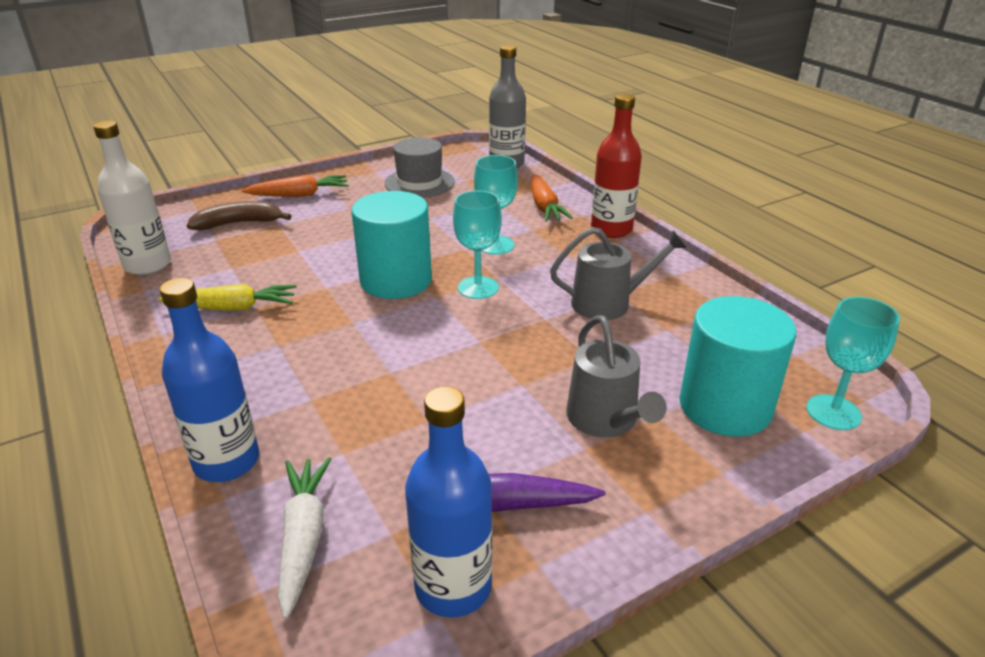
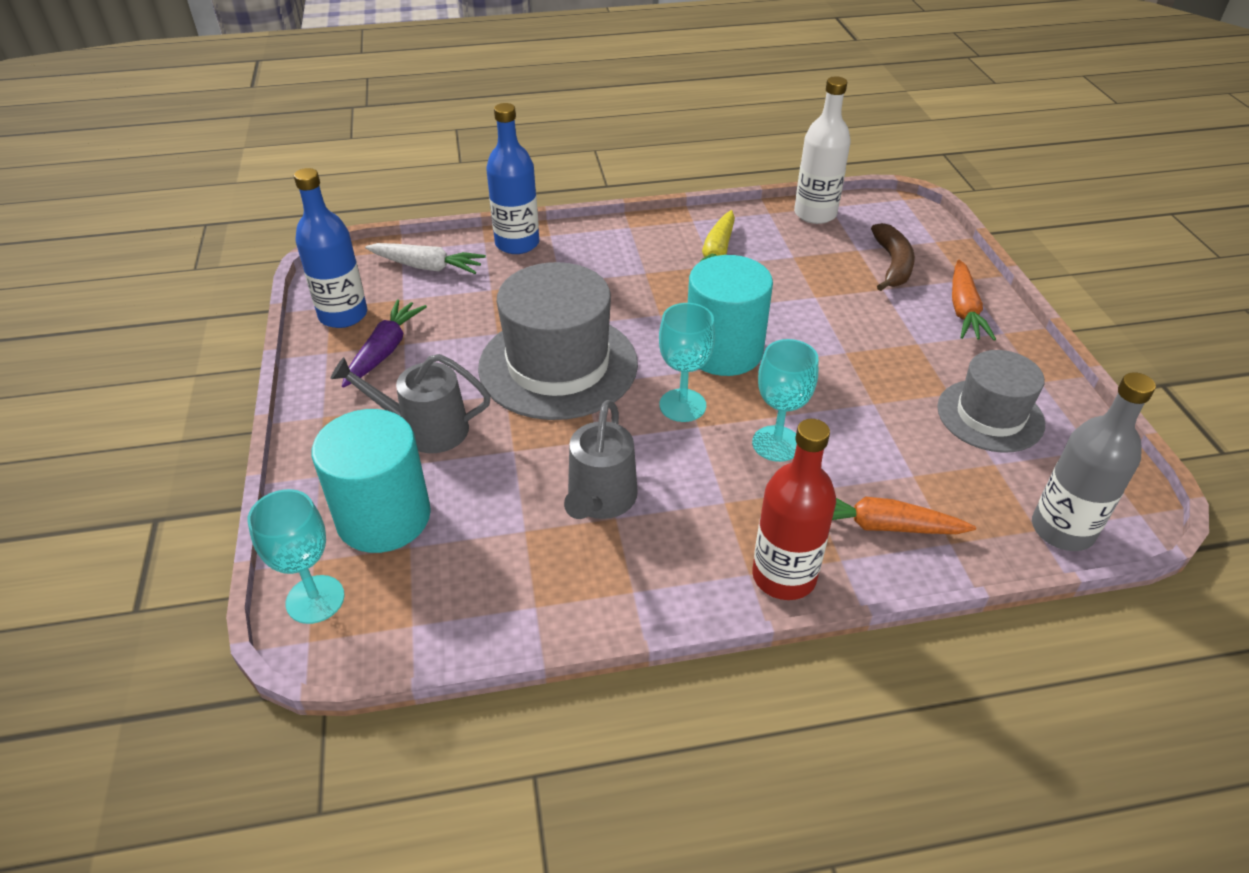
camera: 110 degrees right, 10 degrees up
none -> grey hat [478,262,638,420]

